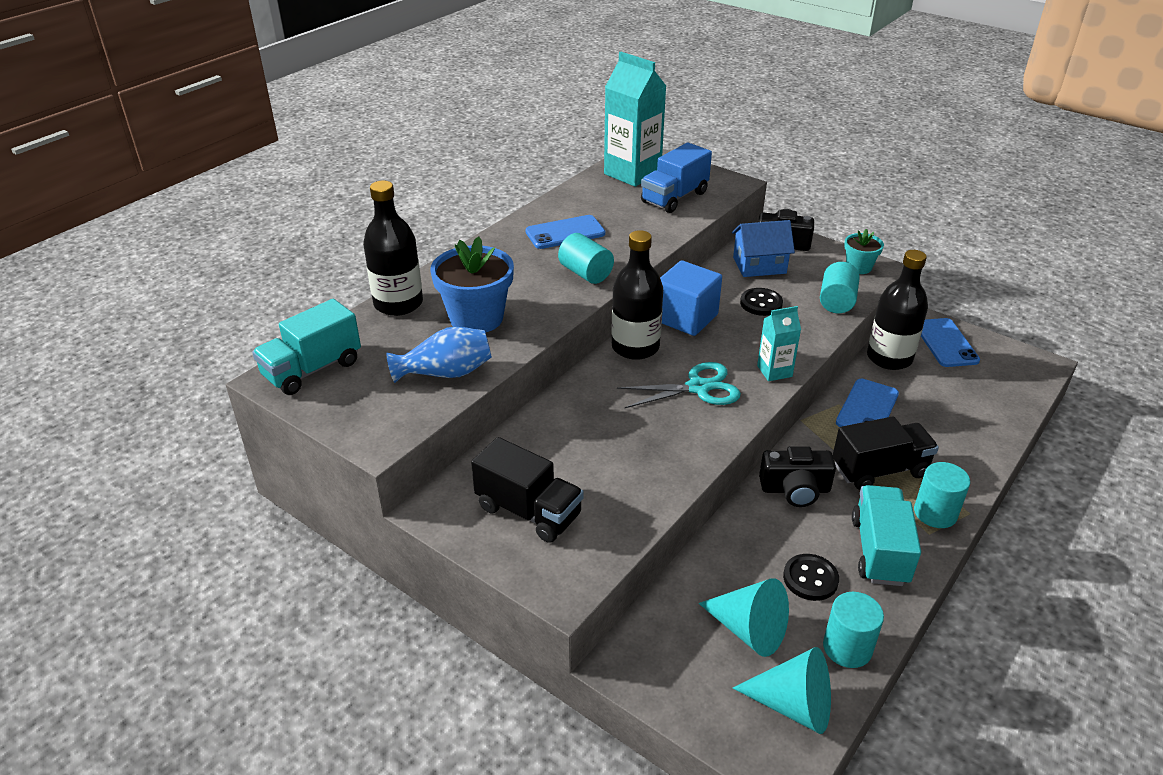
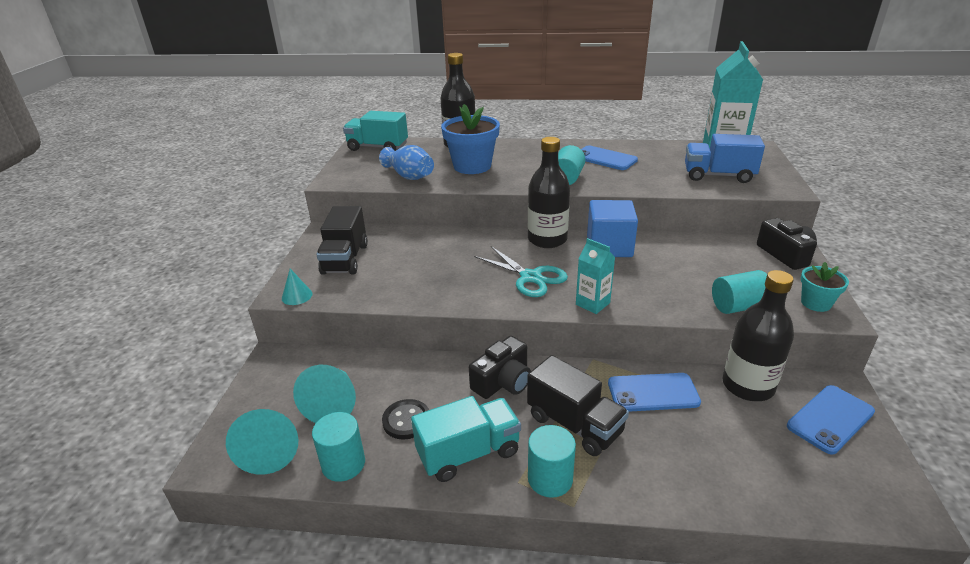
camera: 60 degrees right, 5 degrees down
blue house [732,220,795,277] -> none
black button [740,288,783,316] -> none
black camera [759,446,836,507] -> black camera turned 105 degrees counterclockwise [469,336,531,399]
none -> turquoise cone [282,269,312,305]

